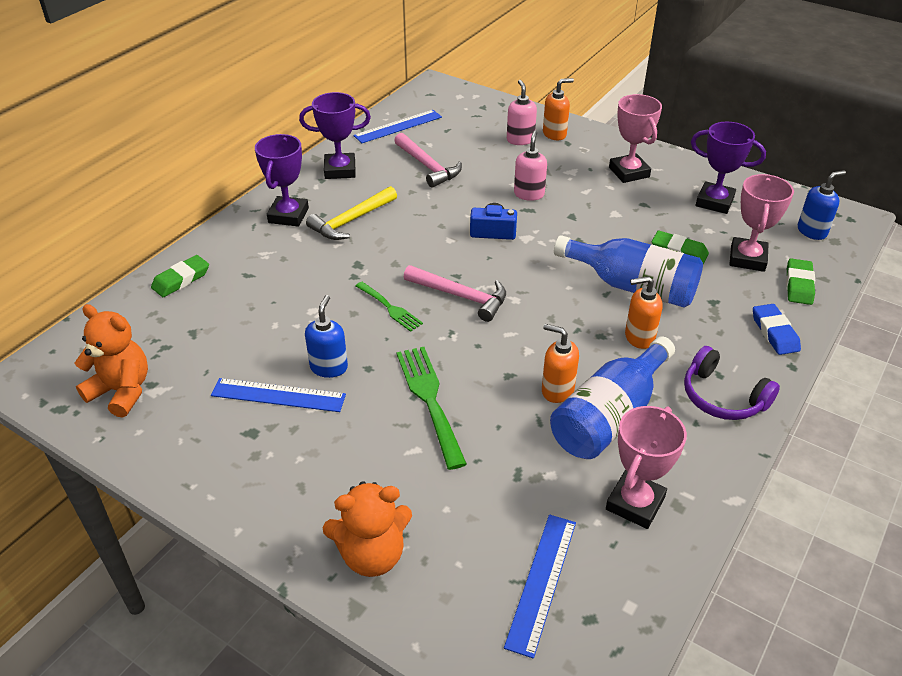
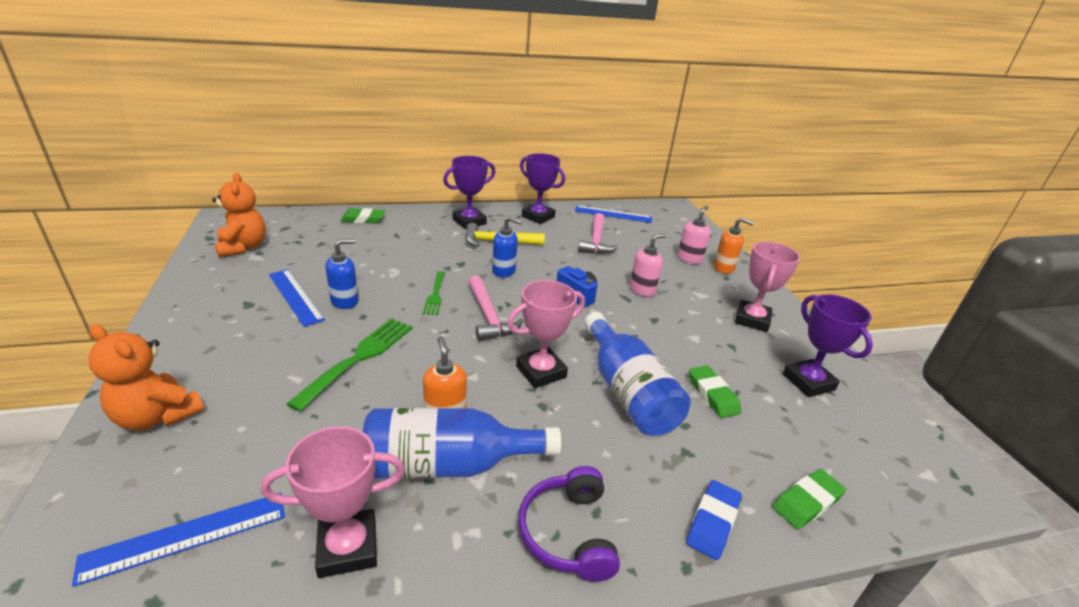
camera: 40 degrees right, 10 degrees down
orange soap dispenser [625,276,662,349] -> none
pink trophy [729,174,794,272] -> pink trophy moved to [507,280,585,388]
blue soap dispenser [798,170,846,240] -> blue soap dispenser moved to [492,216,523,278]

